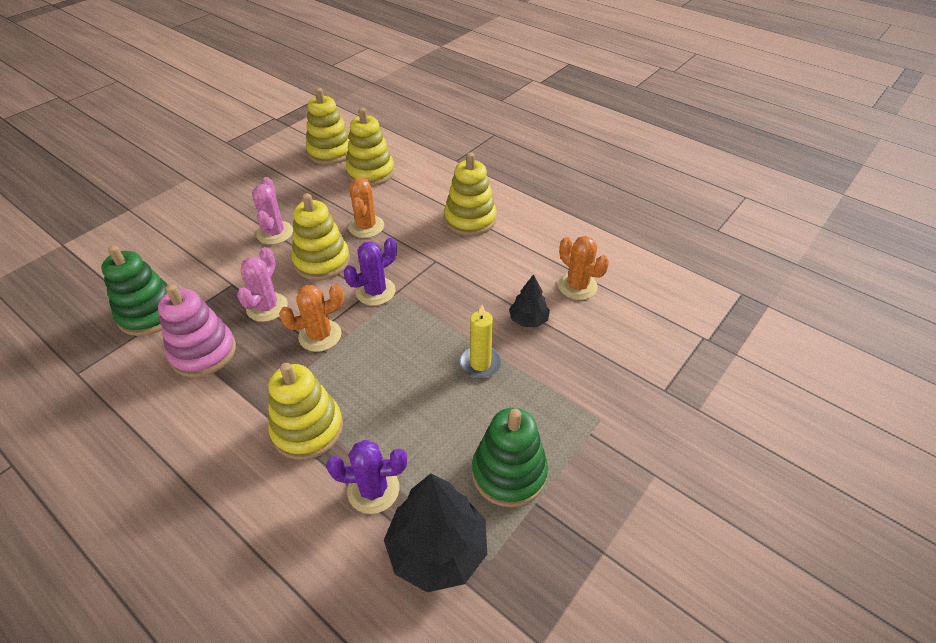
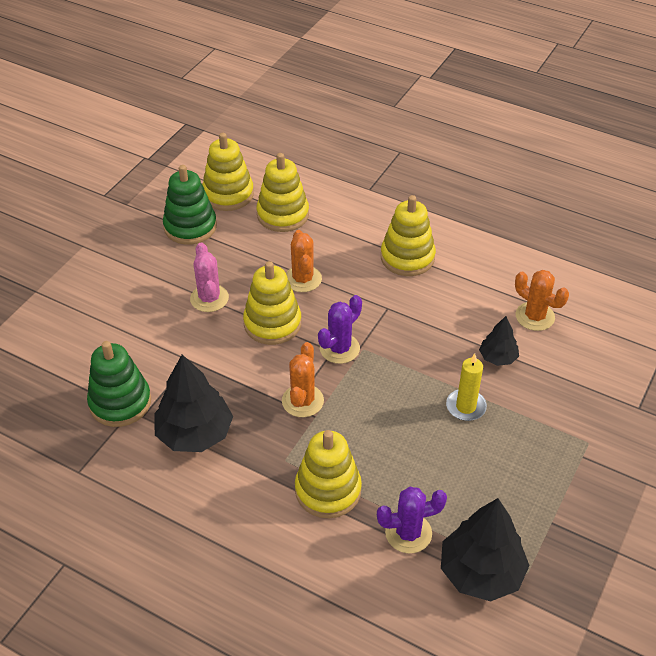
camera: 10 degrees left, 0 degrees up
pink stacking toy [158,284,236,377] -> black tree [154,354,233,452]
pink cactus [237,247,288,322] -> none
orange cactus [279,285,344,352] -> orange cactus turned 45 degrees counterclockwise [282,342,324,417]
green stacking toy [472,408,548,507] -> green stacking toy moved to [163,165,217,245]

